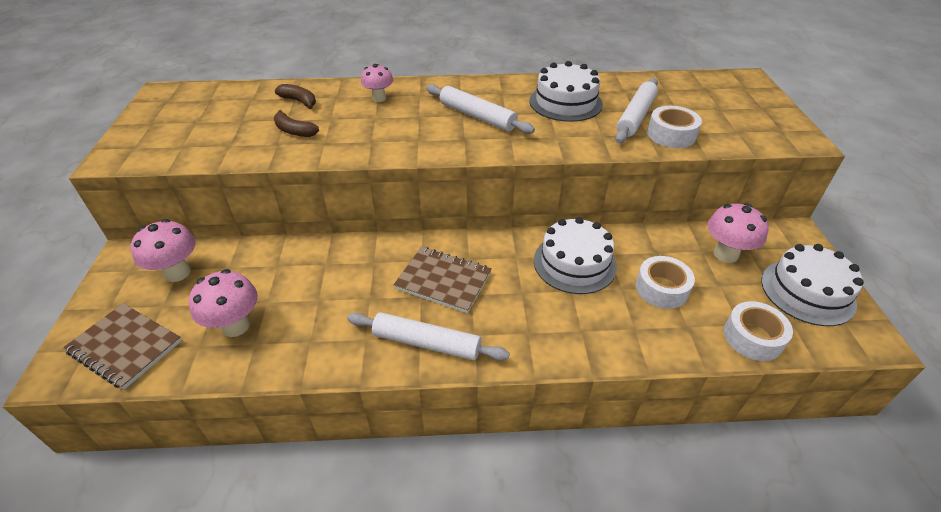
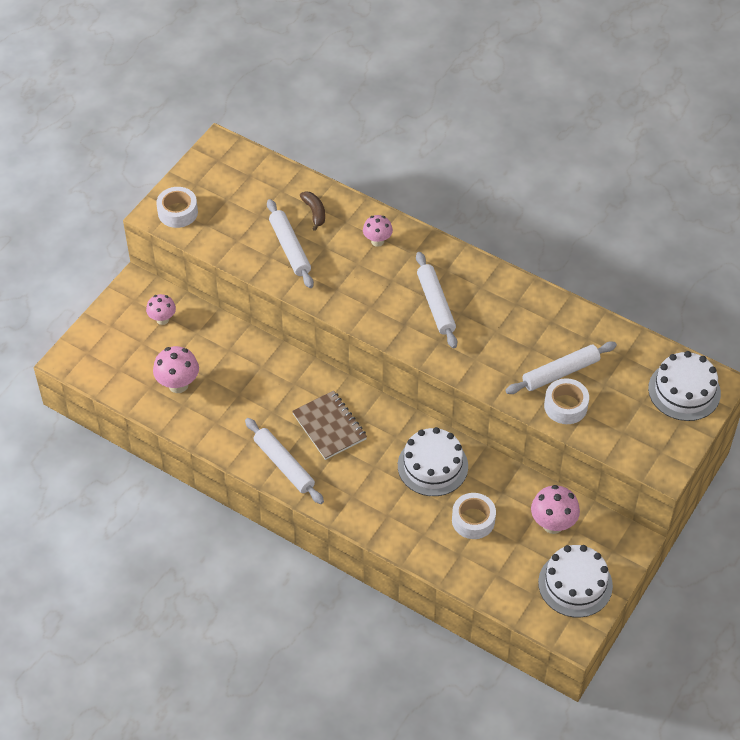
camera: 35 degrees right, 10 degrees up
brown notebook [63,303,182,390] -> none
pink mushroom [130,219,196,282] -> pink mushroom [146,294,176,325], size x0.66
brown banana [274,110,319,137] -> white rolling pin [267,199,314,288]
white cake [529,61,603,122] -> white cake moved to [648,351,721,421]
white tape [724,301,793,361] -> white tape moved to [156,187,198,228]

